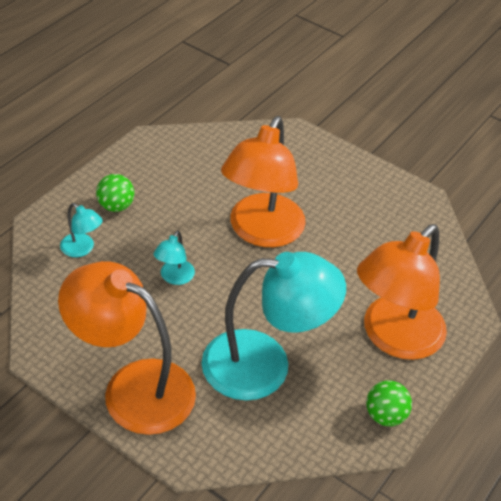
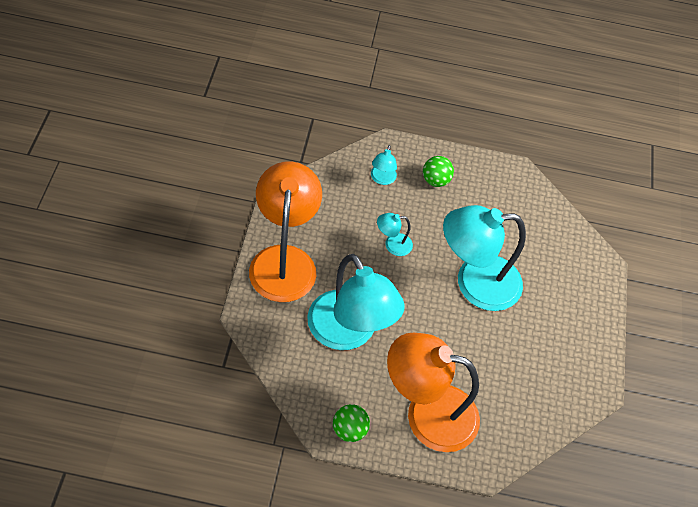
camera: 60 degrees right, 10 degrees up
orange lamp [221,116,306,247] -> turquoise lamp [443,205,526,311]

